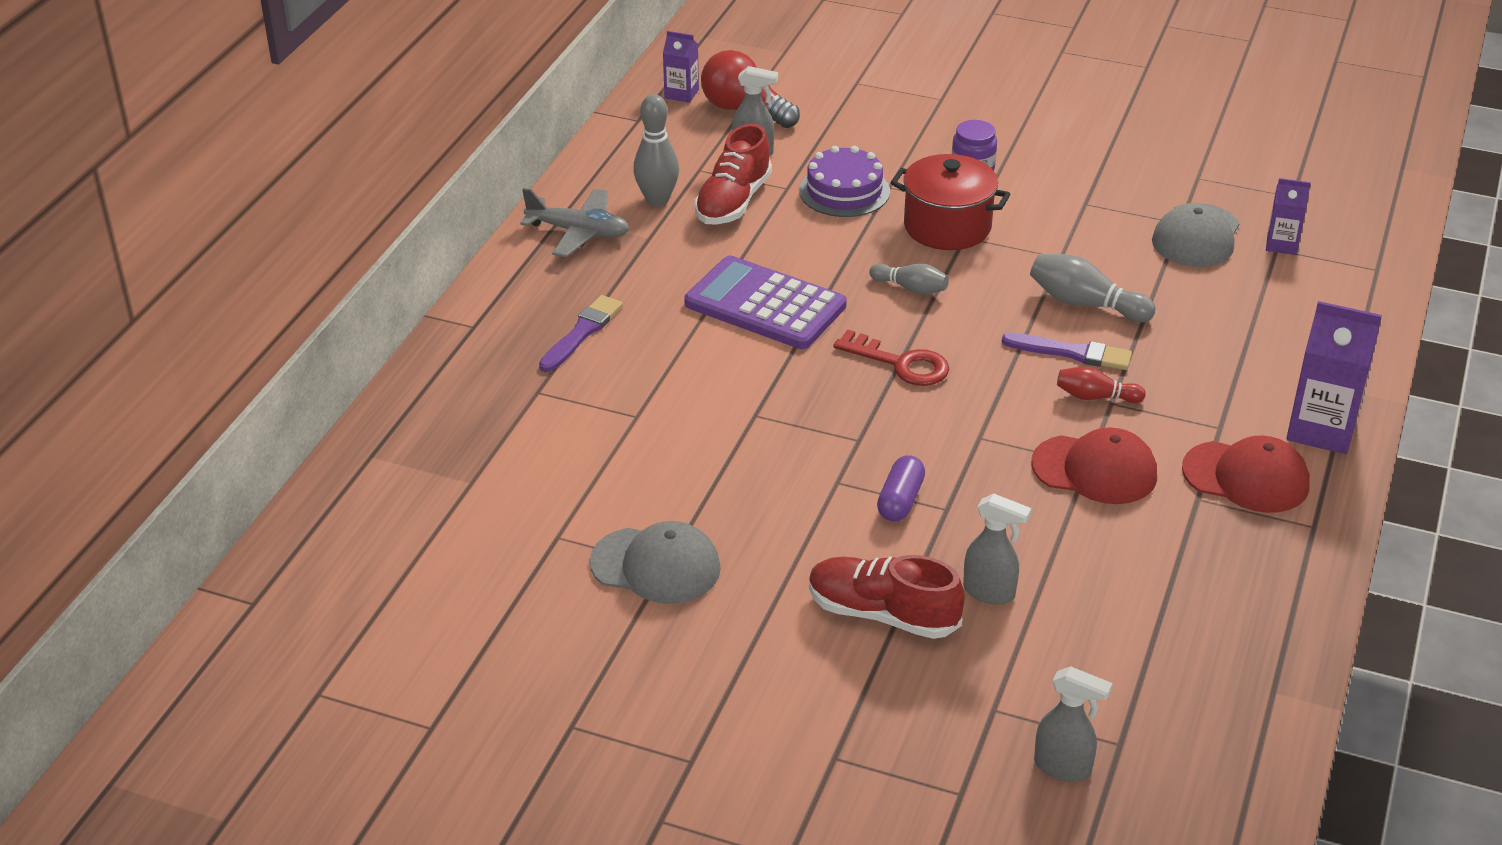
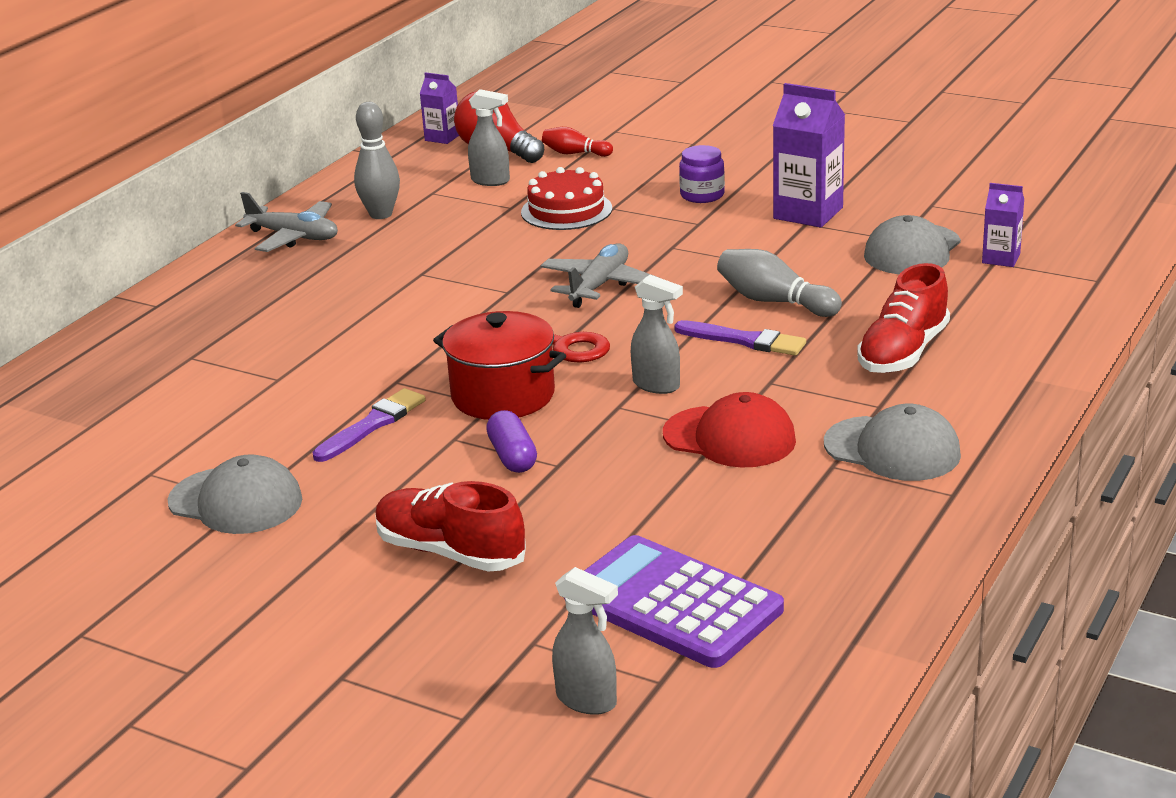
camera: 10 degrees right, 10 degrees down
purple brush [539,295,623,372] -> purple brush moved to [312,388,425,462]
purple calculator [684,256,847,349] -> purple calculator moved to [564,535,784,668]
red shoe [695,124,772,225] -> red shoe moved to [857,263,950,373]
purple cake [799,146,890,217] -> red cake [521,167,612,230]
grey bowling pin [869,263,949,295] -> grey plane [541,243,659,308]
purple capsule [877,455,925,522] -> purple capsule turned 45 degrees counterclockwise [486,410,537,473]
red pot [891,154,1010,250] -> red pot moved to [433,311,566,420]
grey spray bottle [963,493,1031,605] -> grey spray bottle moved to [631,275,683,394]
red bowling pin [1057,367,1146,403] -> red bowling pin moved to [542,127,613,157]
red cap [1182,436,1310,513] -> grey cap [824,404,961,481]
purple carton [1286,301,1382,454] -> purple carton moved to [773,83,845,227]

